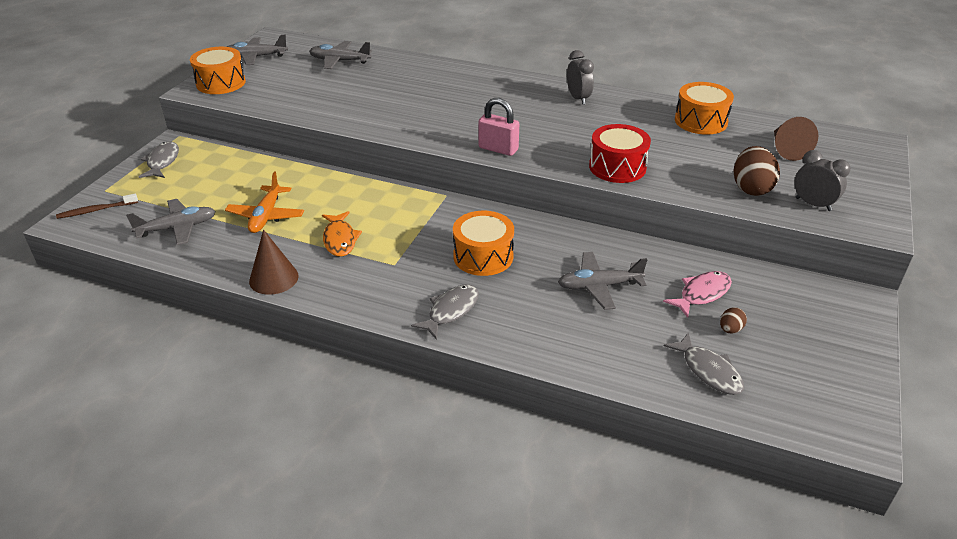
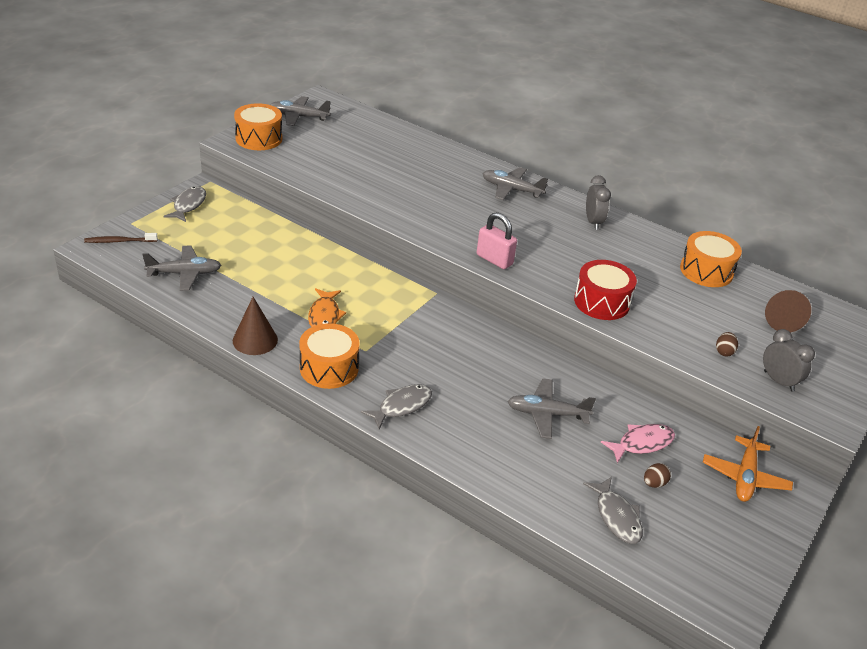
camera: 10 degrees right, 0 degrees up
orange plane [225,172,304,233] -> orange plane moved to [703,426,793,502]
grey plane [309,41,372,69] -> grey plane moved to [482,167,548,200]
orange drum [453,211,514,276] -> orange drum moved to [299,323,360,389]
brown egg [734,146,780,196] -> brown egg [716,332,738,356], size x0.49

